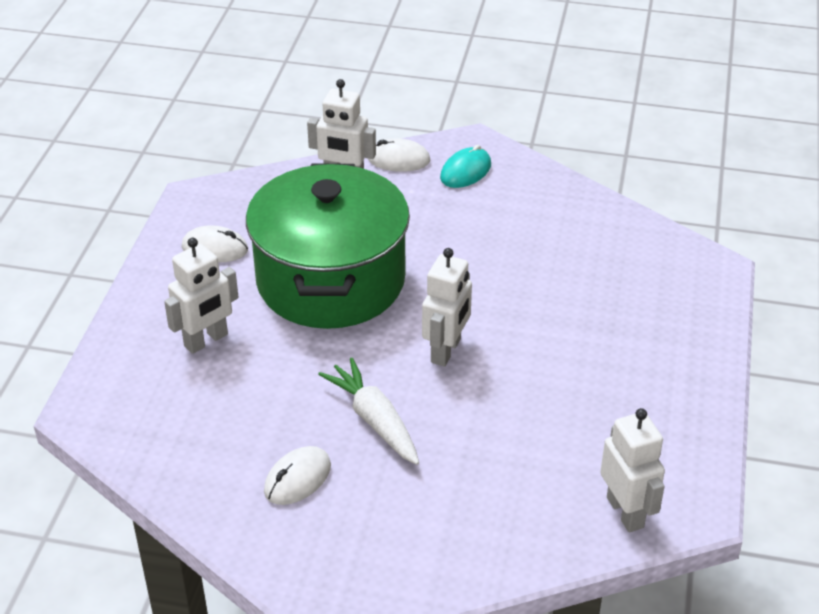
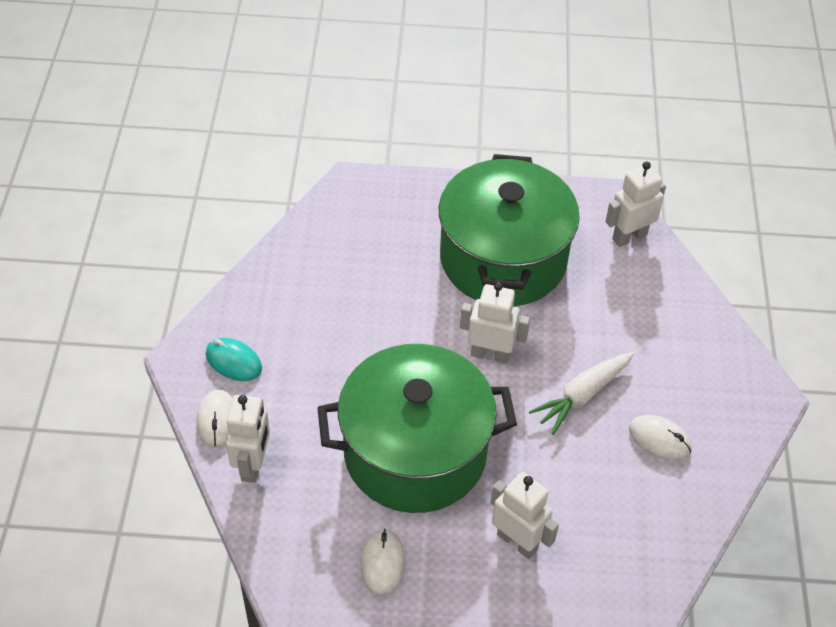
camera: 100 degrees left, 10 degrees up
none -> green pot [439,154,580,306]

